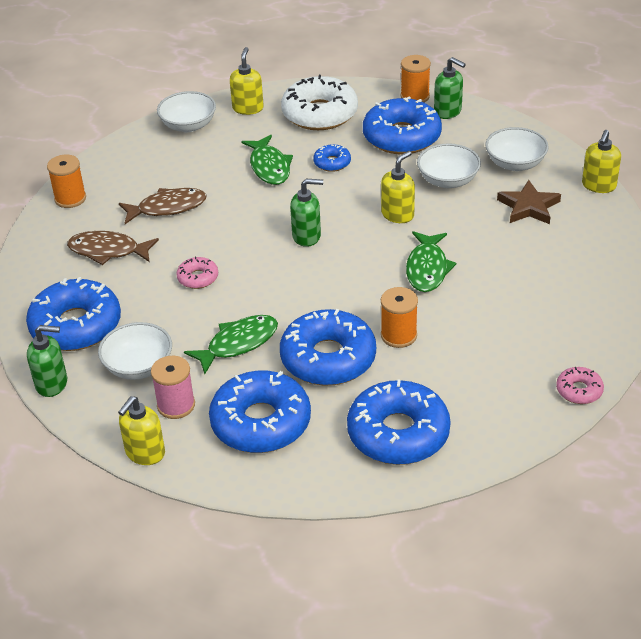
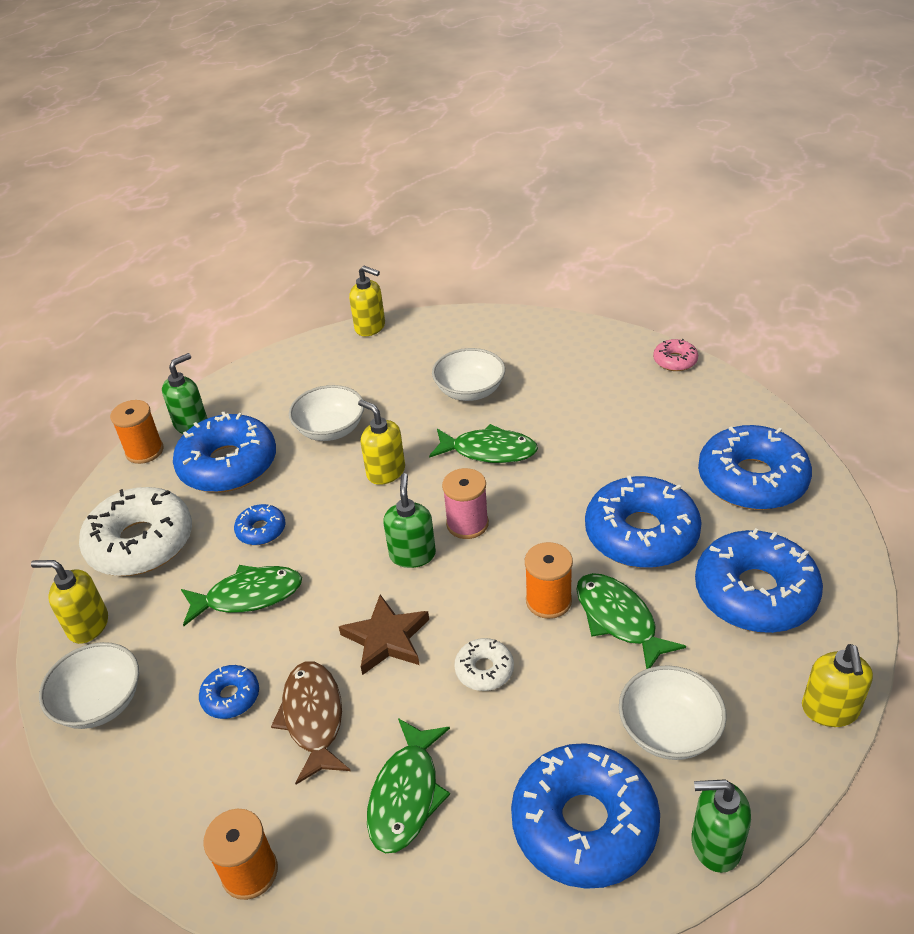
camera: 85 degrees left, 0 degrees up
green soap dispenser [27,325,67,397] -> green soap dispenser turned 90 degrees counterclockwise [692,779,751,873]
brown fish [67,231,159,265] -> green fish [367,718,450,853]
yellow soap dispenser [118,396,165,465] -> yellow soap dispenser turned 60 degrees clockwise [802,644,873,727]
pink spool [151,356,195,419] -> pink spool moved to [442,468,489,539]
pink donut [176,257,218,289] -> white donut [454,638,514,691]
orange spool [381,287,418,348] -> orange spool moved to [525,542,573,619]
white bowl [485,127,549,171] -> white bowl moved to [432,348,505,401]
brown star [497,180,561,224] -> brown star moved to [339,594,429,675]
none -> blue donut [199,665,259,719]

